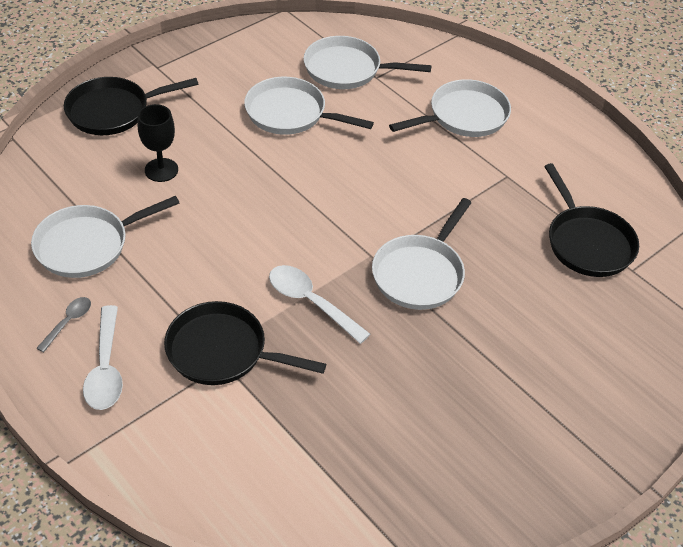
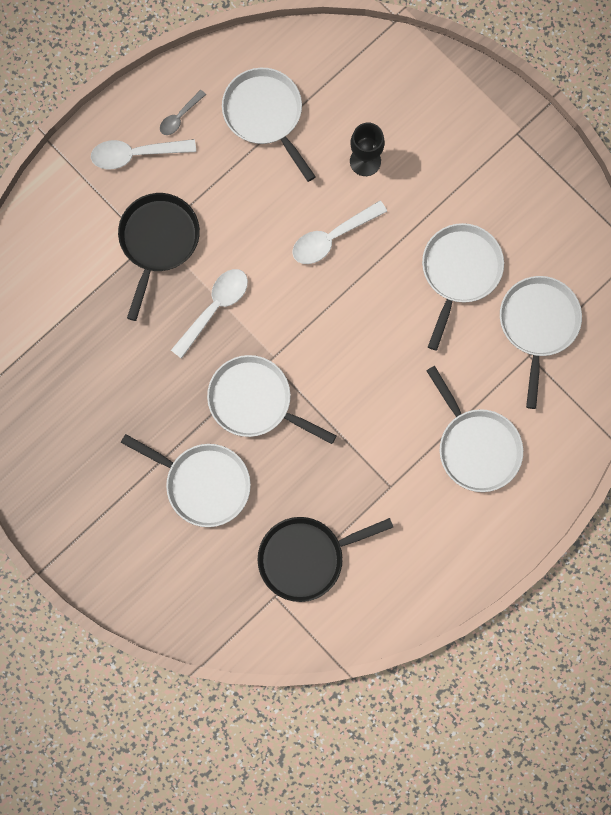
camera: 90 degrees right, 30 degrees up
grey spoon [36,297,91,353] -> grey spoon turned 105 degrees clockwise [160,90,206,135]
black pan [64,77,199,135] -> none
none -> white pan [121,434,251,527]
none -> white spoon [292,201,387,264]

